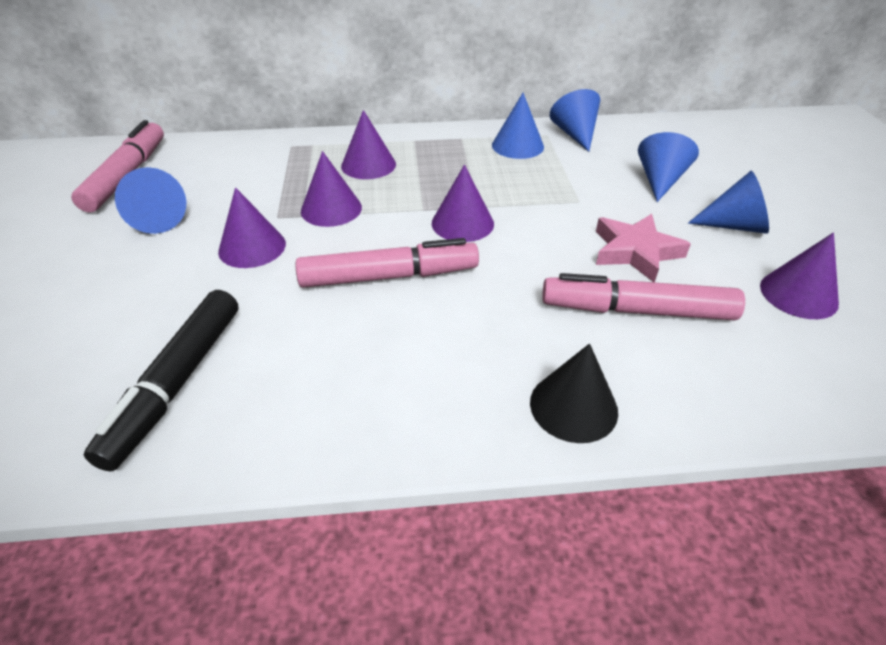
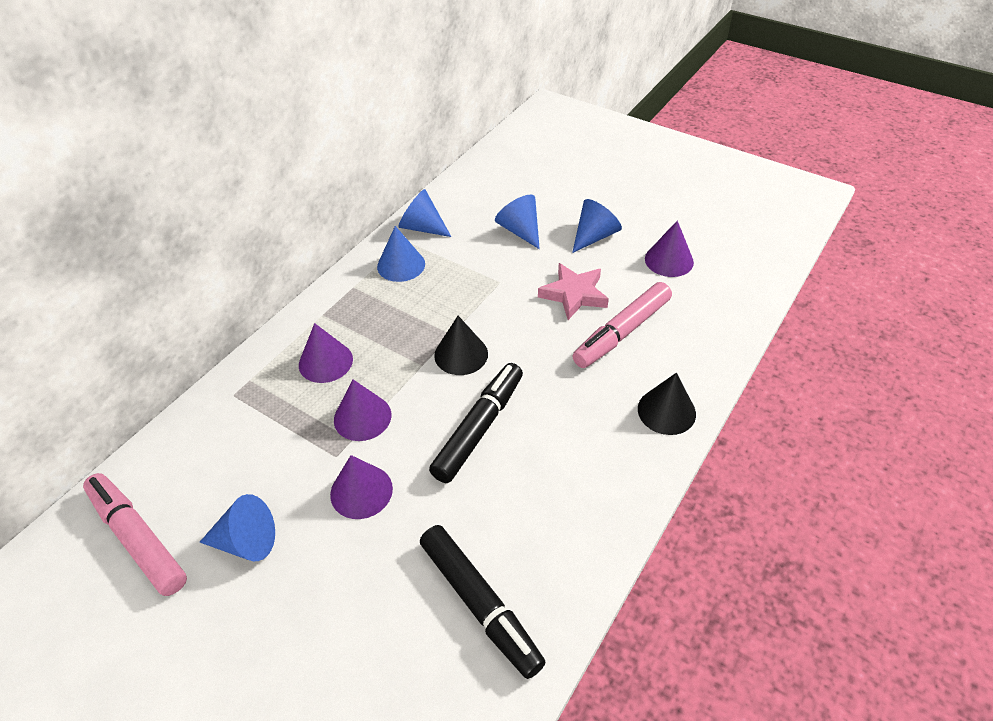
camera: 50 degrees left, 5 degrees up
pink marker [295,238,479,288] -> black marker [429,363,523,483]
purple cone [432,165,494,242] -> black cone [434,316,488,375]

